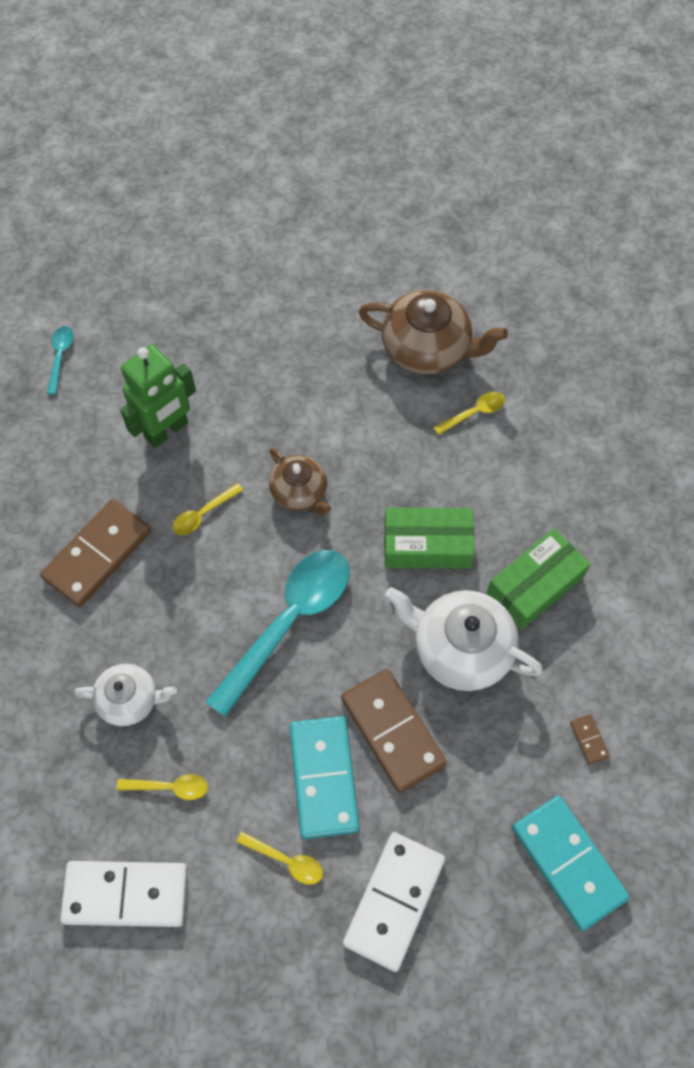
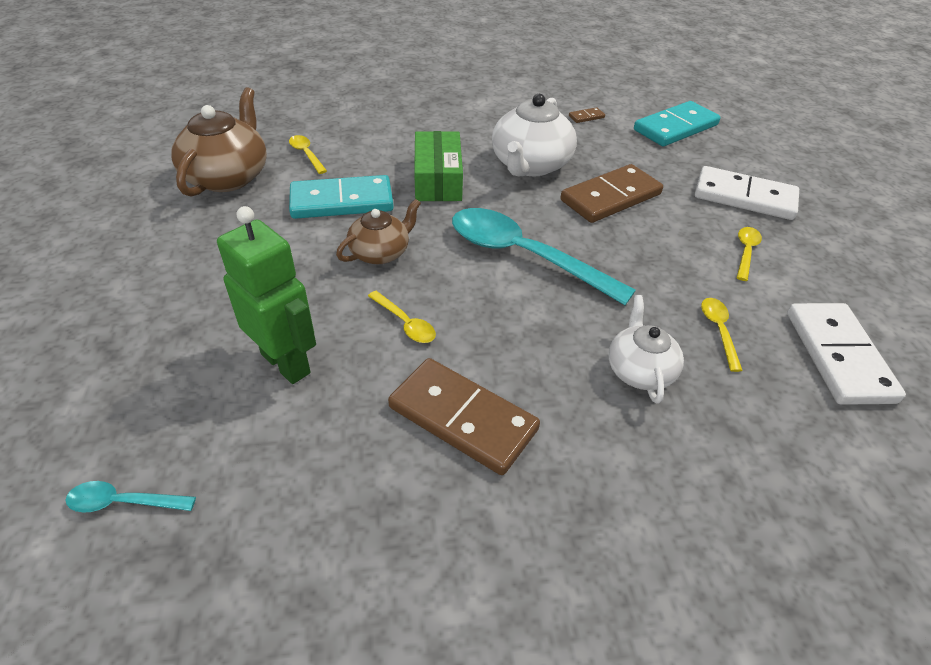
camera: 95 degrees left, 20 degrees down
turquoise domino [290,716,359,839] -> turquoise domino moved to [289,175,394,219]
green box [487,528,591,630] -> none

